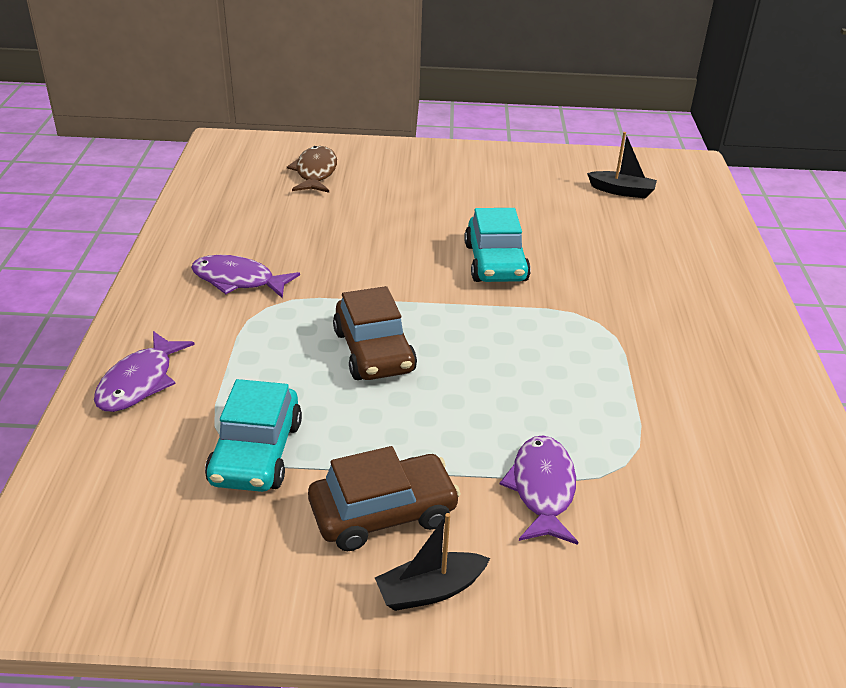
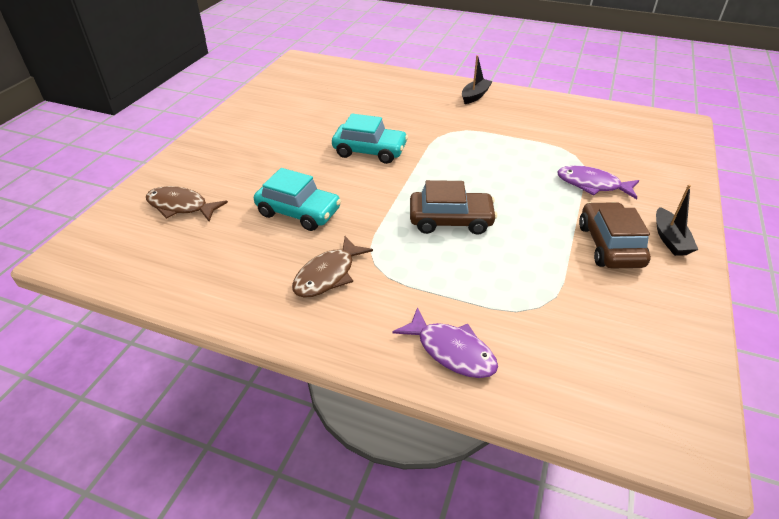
camera: 70 degrees left, 5 degrees up
purple fish [191,255,300,298] -> brown fish [292,236,373,298]
turquoise car [205,379,302,492] -> turquoise car moved to [254,168,341,231]
black boat [587,132,657,198] -> black boat moved to [462,55,493,104]

